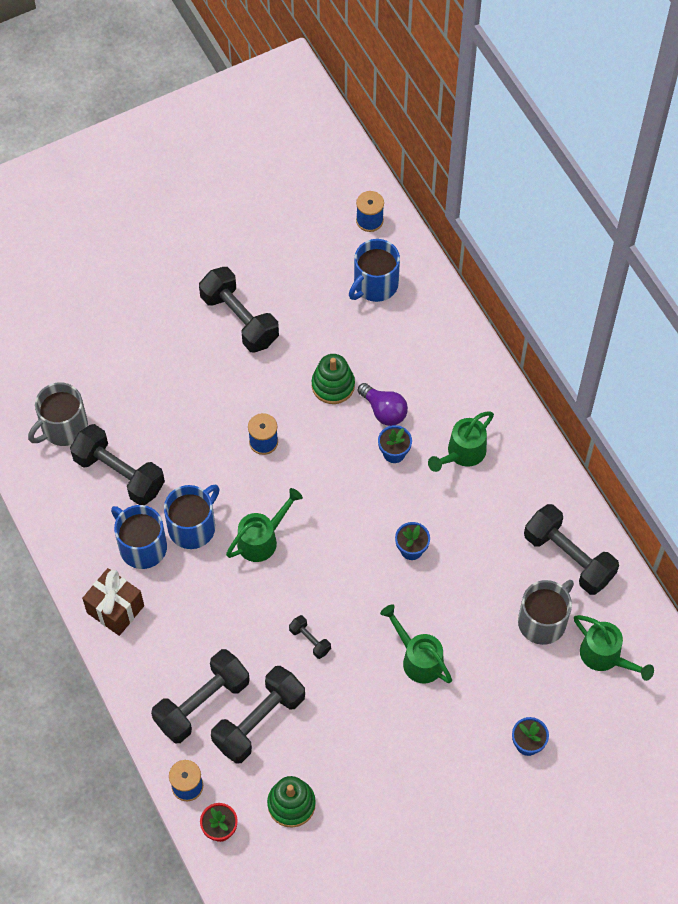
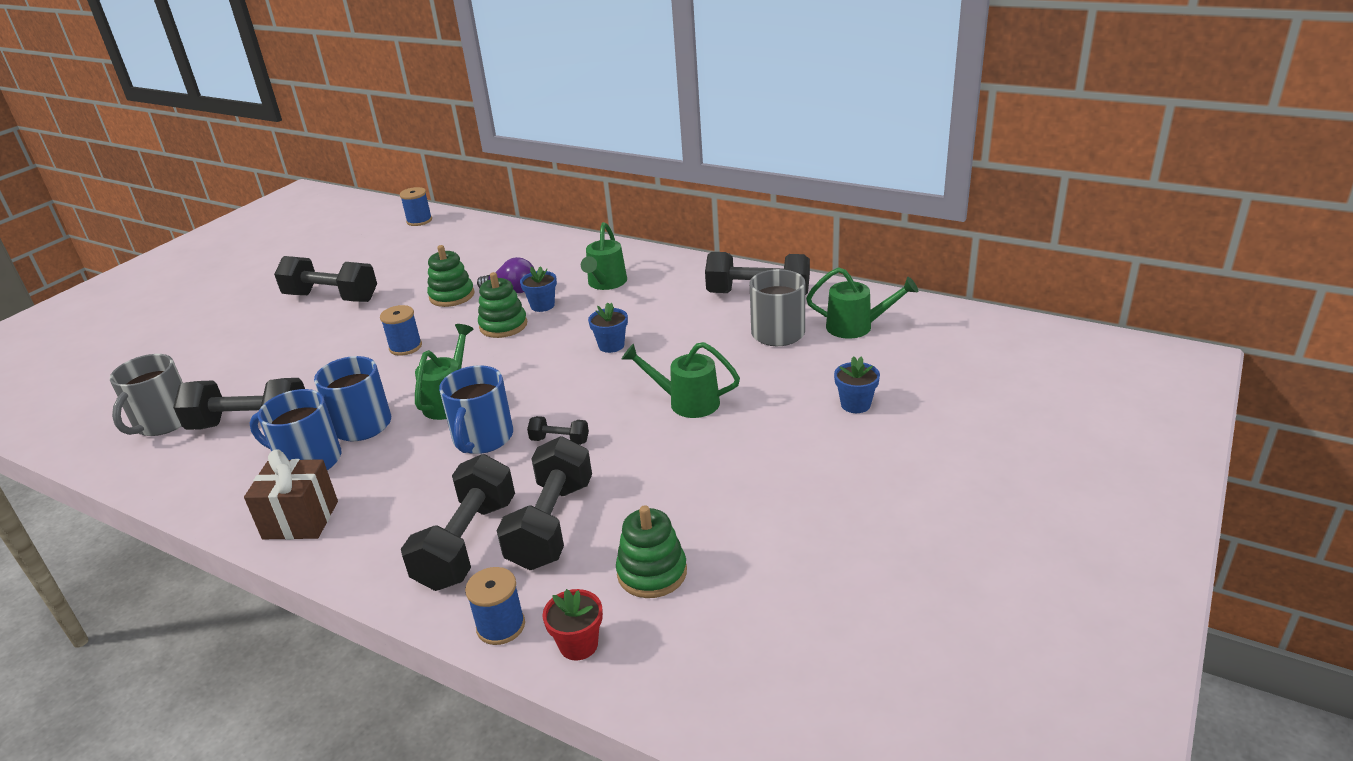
camera: 30 degrees left, 30 degrees down
blue mug [349,239,400,302] -> blue mug moved to [439,365,513,454]
none -> green stacking toy [478,272,527,338]

